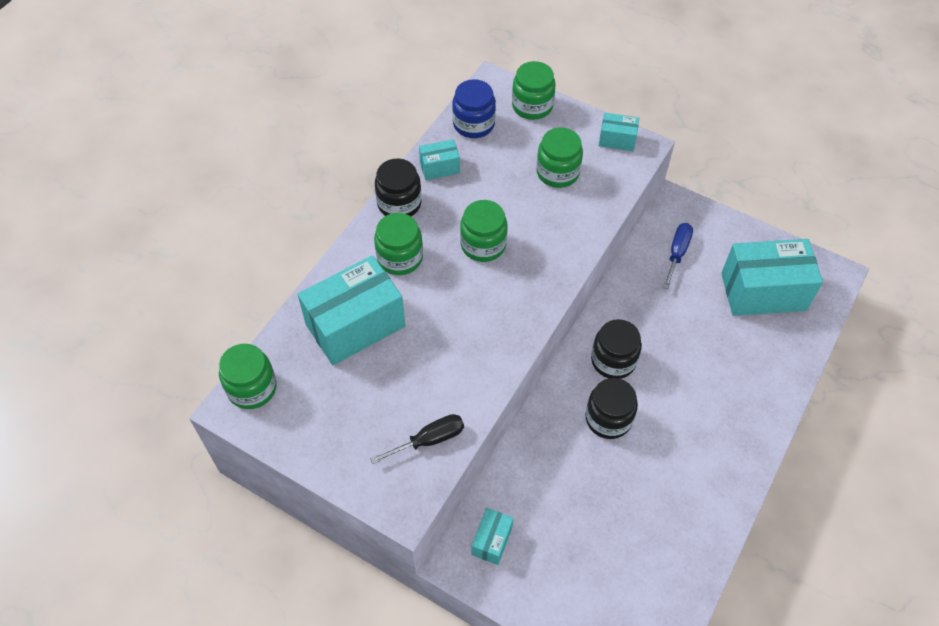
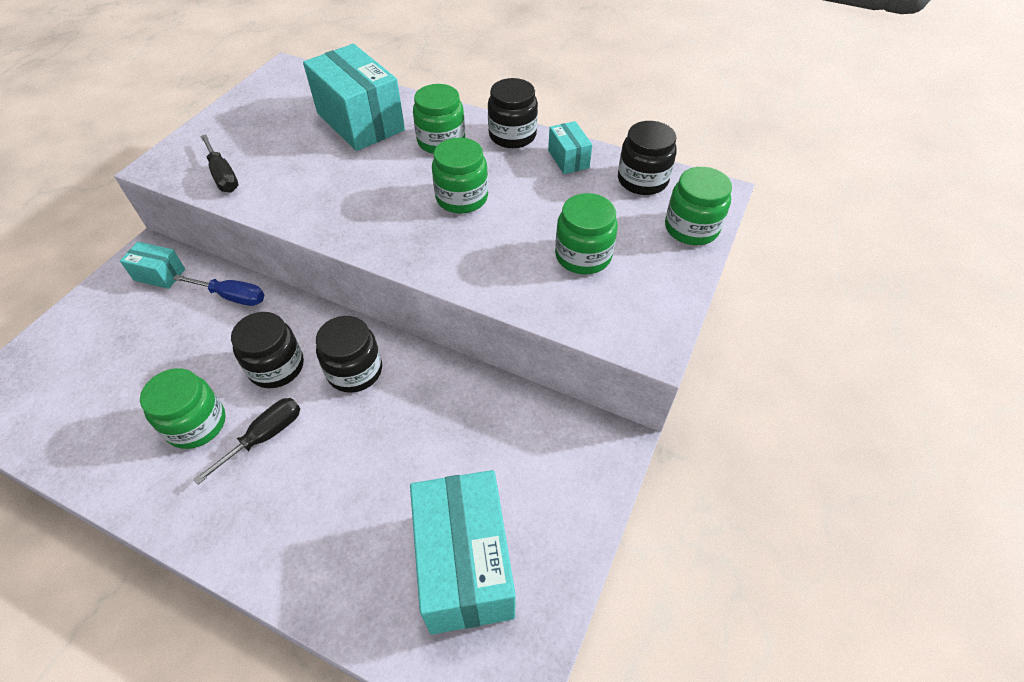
camera: 85 degrees right, 5 degrees down
green jar [219,344,277,409] -> green jar moved to [140,368,226,449]
blue jar [452,79,496,138] -> black jar [618,121,677,195]
turquoise box [599,113,639,151] -> none
blue screwdriver [663,223,693,289] -> blue screwdriver moved to [173,274,264,306]
none -> black screwdriver [193,398,300,485]

